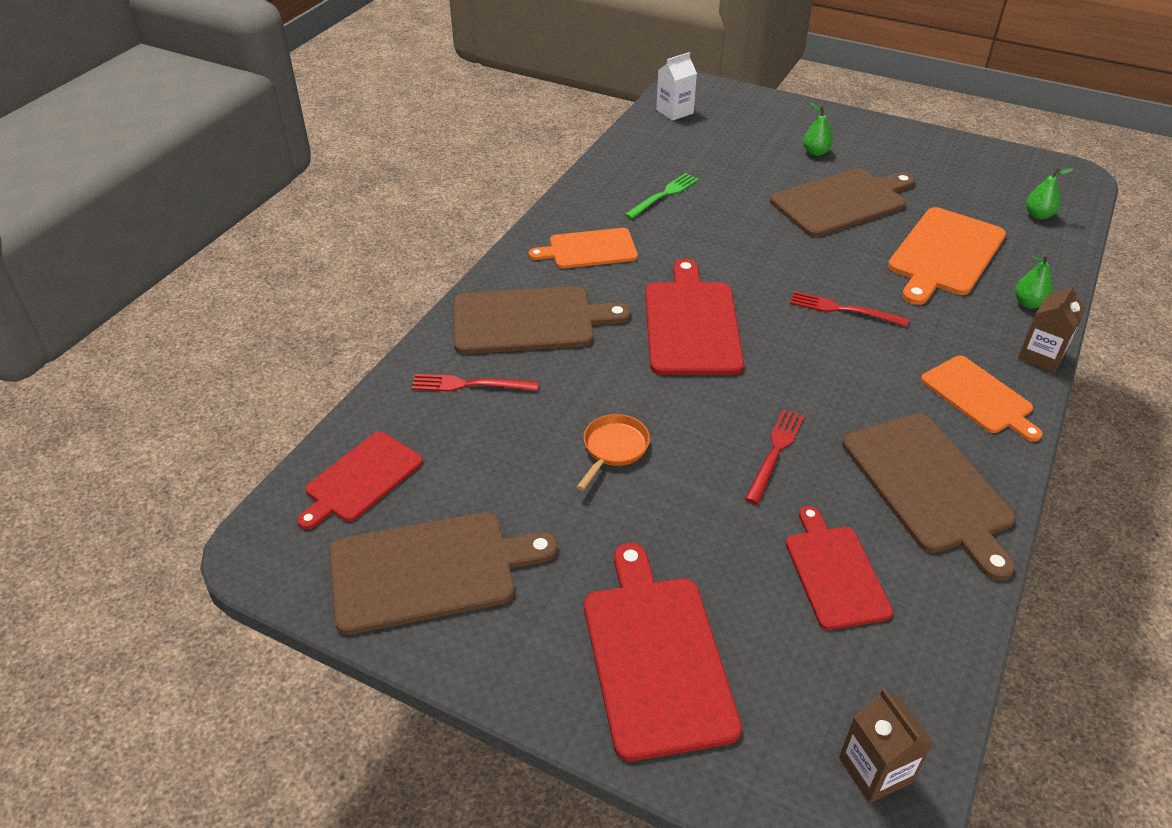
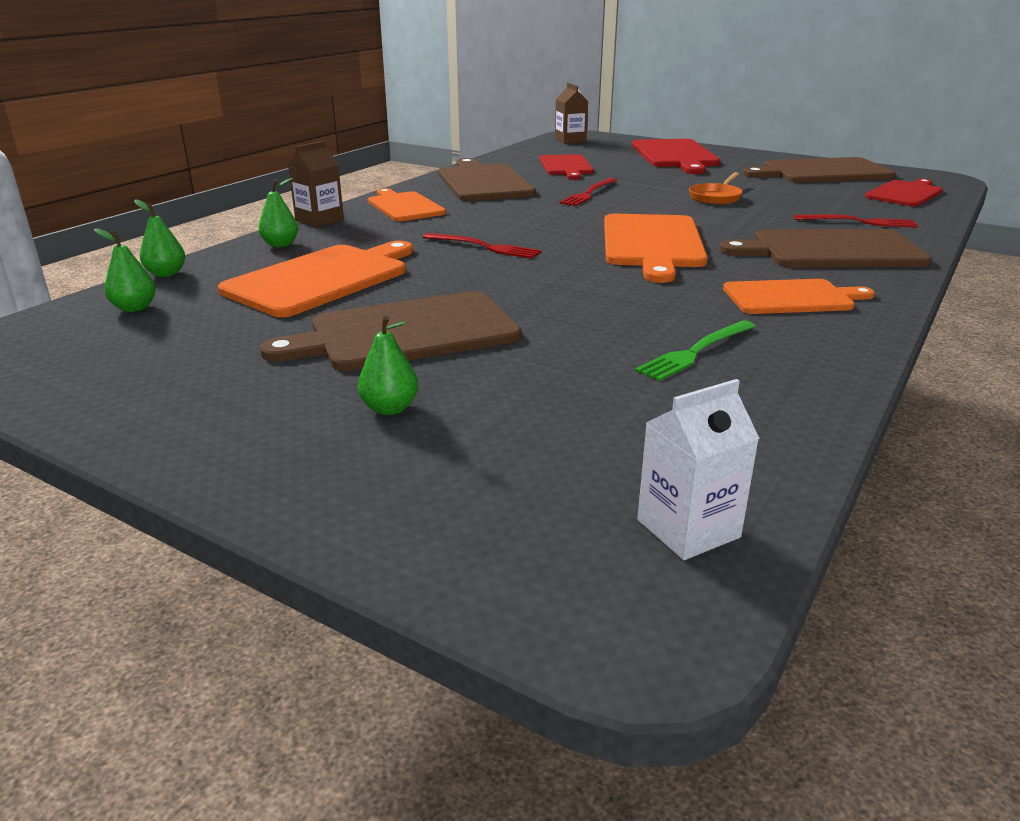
camera: 175 degrees left, 15 degrees down
red cutting board [645,259,744,375] -> orange cutting board [604,214,708,283]
none -> green pear [134,200,185,277]

